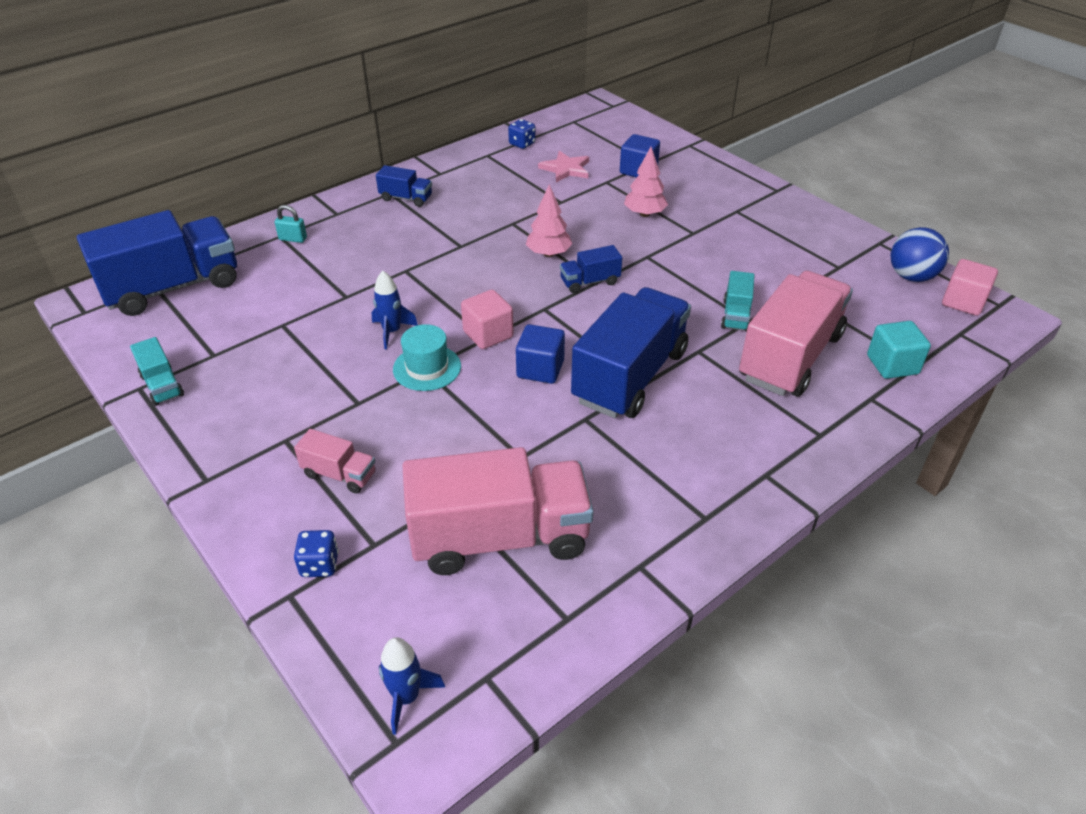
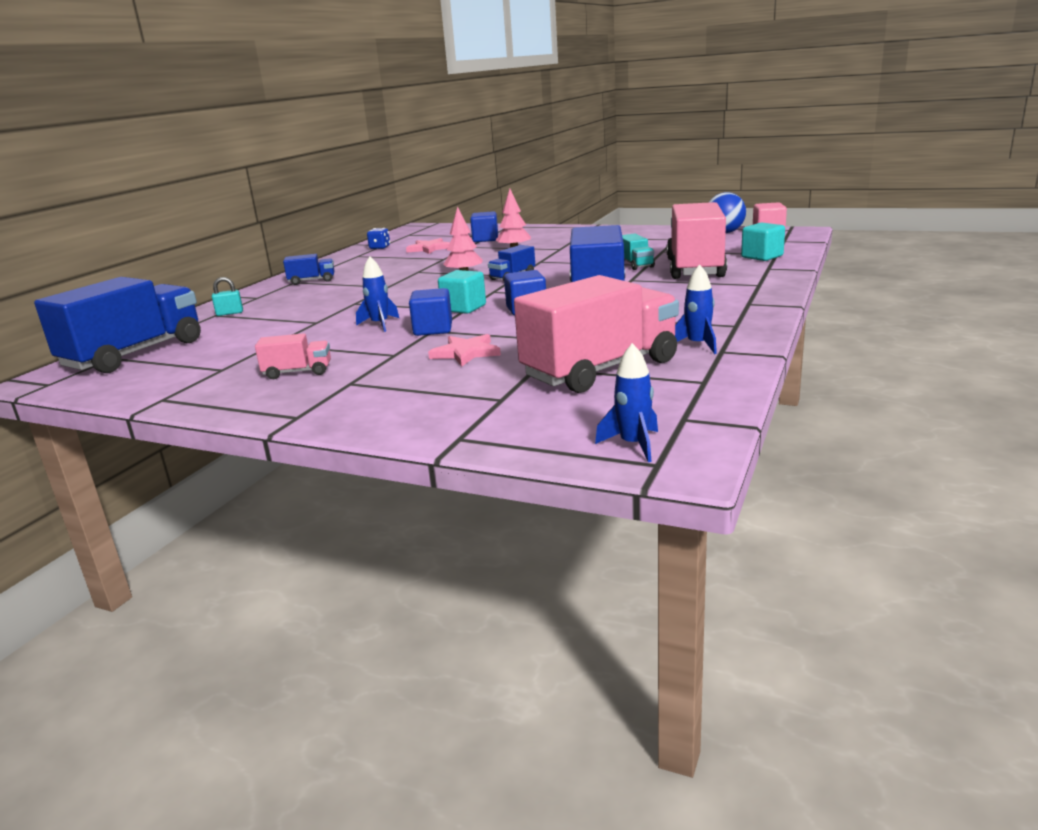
camera: 25 degrees left, 20 degrees down
turquoise truck [130,337,184,406] -> none
pink truck [294,429,375,494] -> pink truck moved to [255,333,331,379]
blue dice [294,530,339,577] -> none
turquoise hat [393,324,461,391] -> blue cube [409,288,452,336]
pink cube [461,290,514,349] -> turquoise cube [438,270,486,314]
none -> pink star [428,334,501,367]
none -> blue rocket [675,264,717,354]

